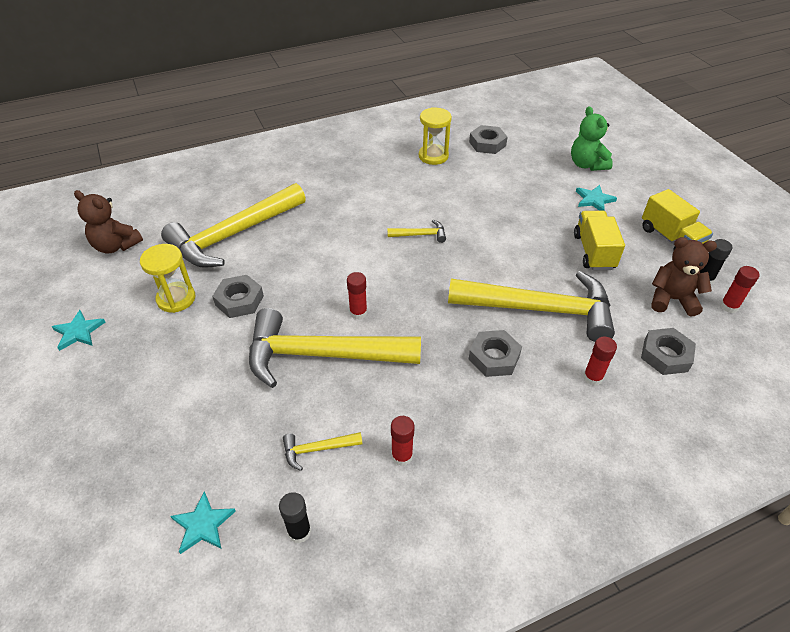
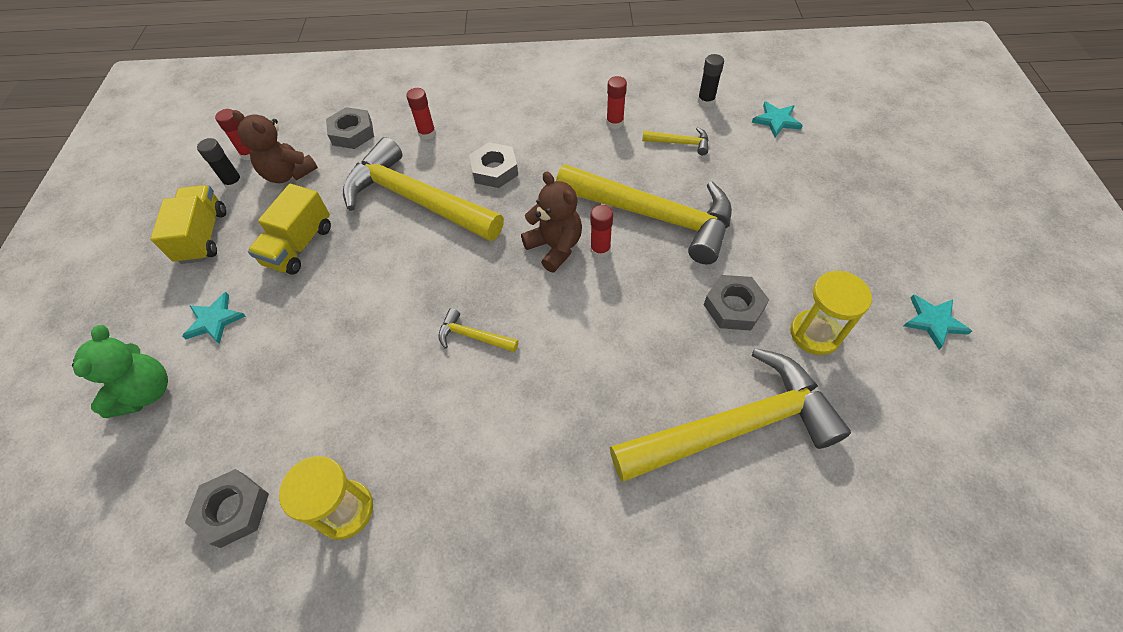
camera: 155 degrees left, 10 degrees up
brown teddy bear [74,190,143,254] -> brown teddy bear moved to [521,171,582,272]

